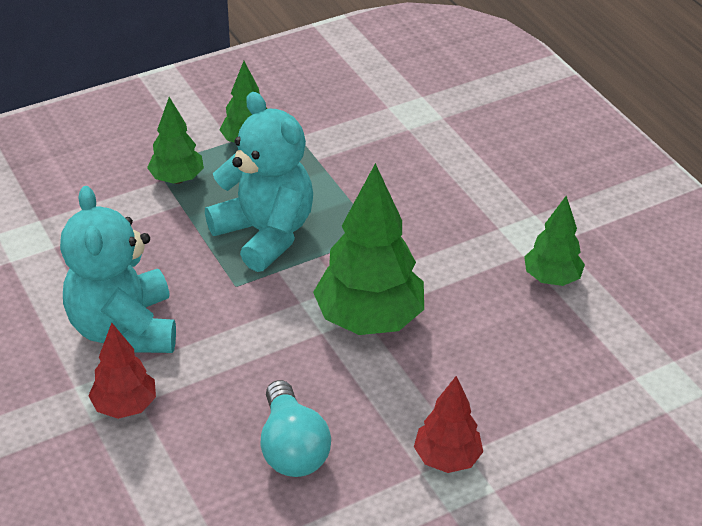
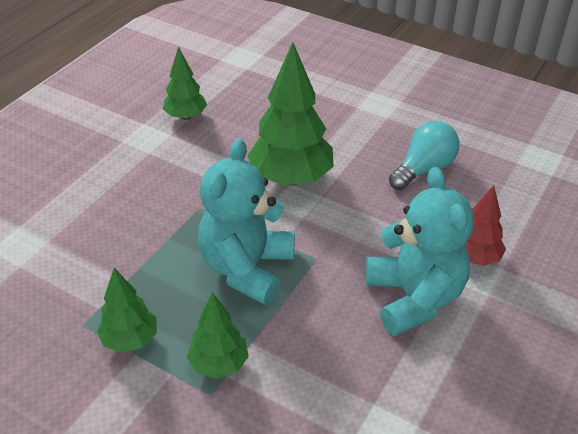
camera: 120 degrees left, 0 degrees up
turquoise teddy bear [60,186,176,353] -> turquoise teddy bear turned 60 degrees counterclockwise [365,167,474,336]
red tree [414,376,483,473] -> none

